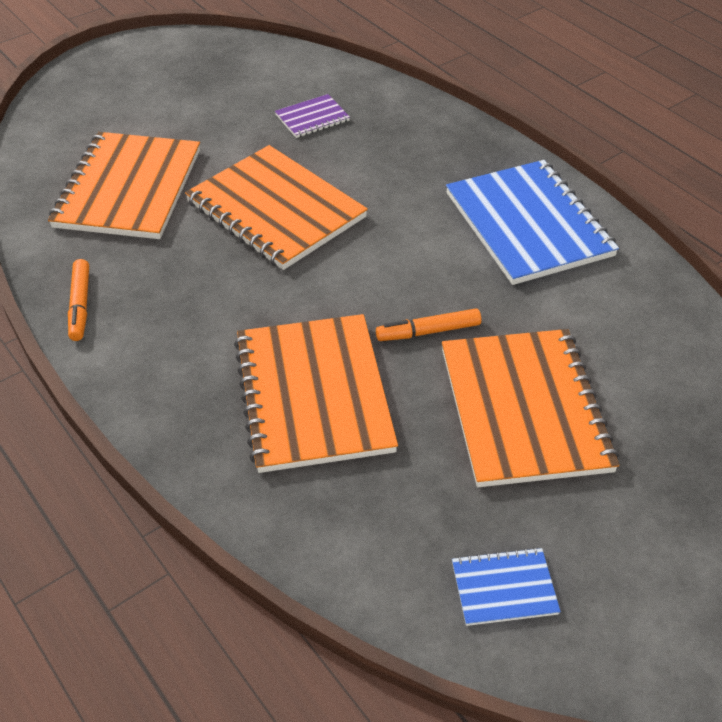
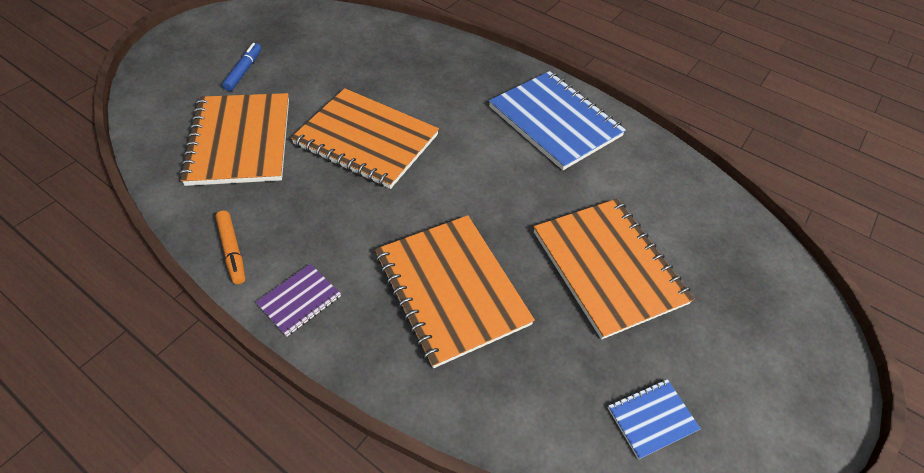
camera: 20 degrees left, 5 degrees up
purple notebook [275,94,350,138] -> purple notebook moved to [256,264,341,337]
orange marker [376,308,481,341] -> none
none -> blue marker [222,43,261,91]

